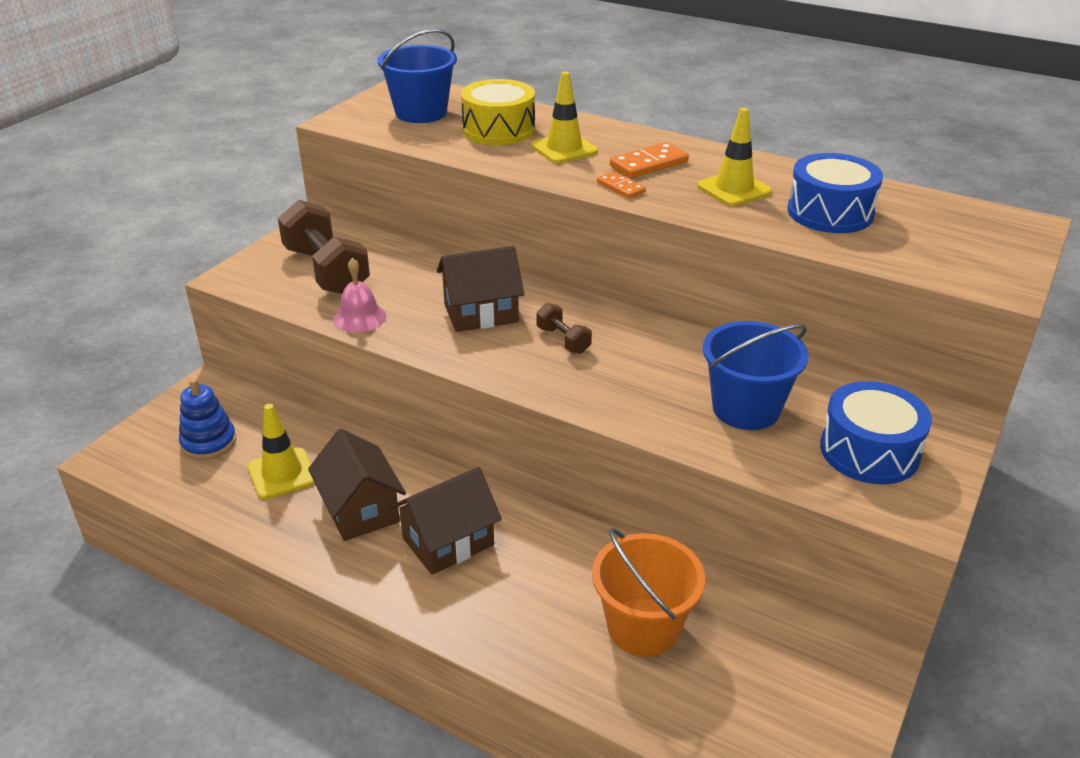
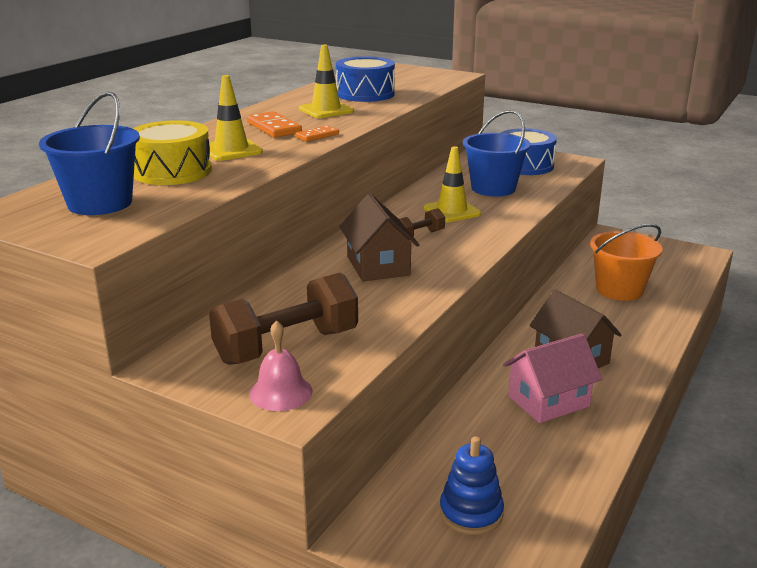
camera: 90 degrees left, 10 degrees down
yellow traffic cone [248,404,315,499] -> yellow traffic cone moved to [424,146,481,222]
brown house [308,429,406,541] -> pink house [503,333,602,423]
pink bell [334,258,386,333] -> pink bell moved to [249,320,313,411]

